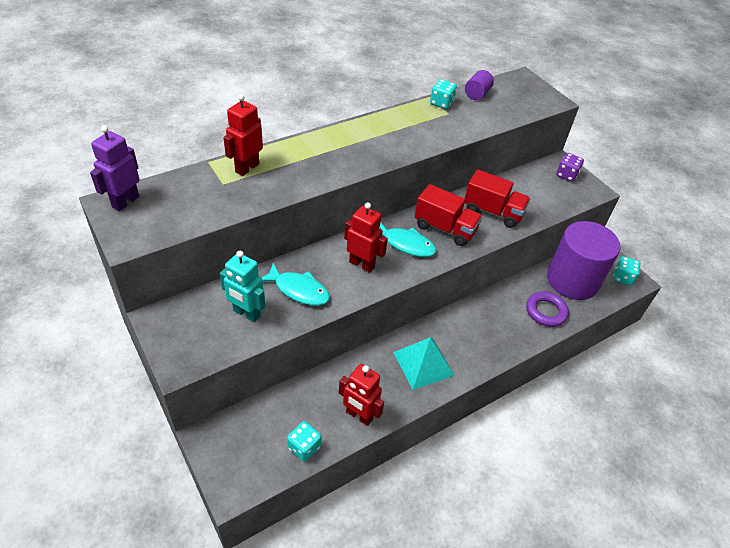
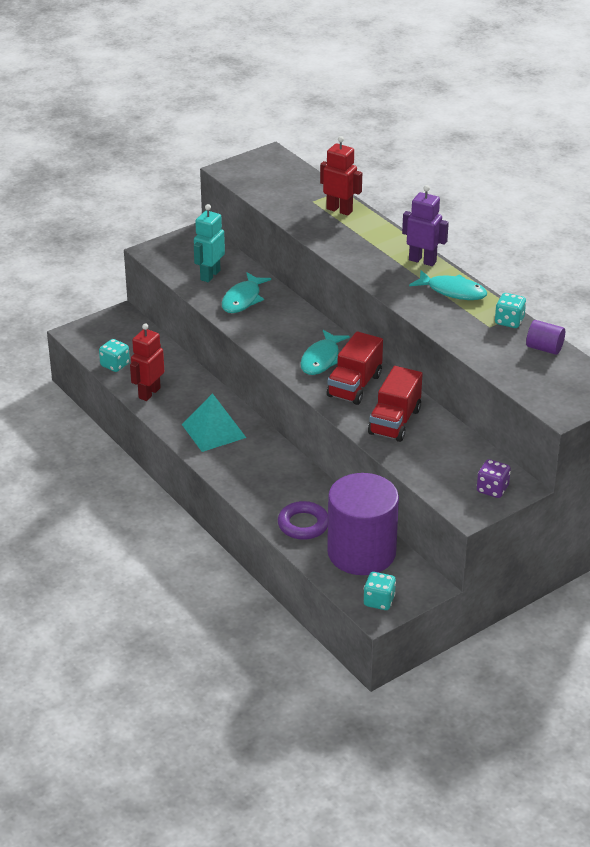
camera: 90 degrees right, 10 degrees down
purple robot [90,125,140,211] -> purple robot moved to [402,185,449,266]
red robot [344,202,388,273] -> none
none -> turquoise fish [409,270,487,300]

